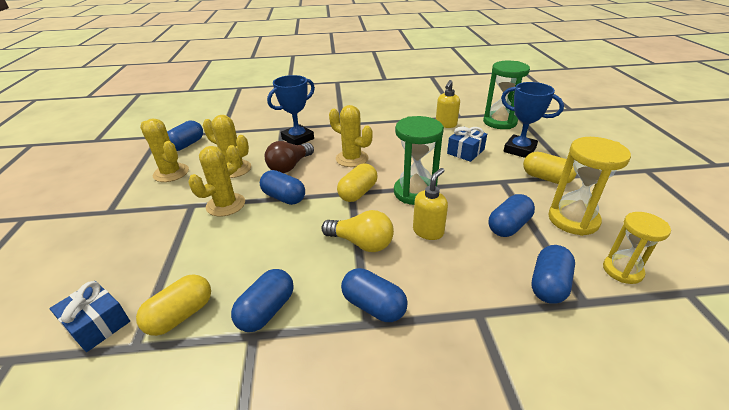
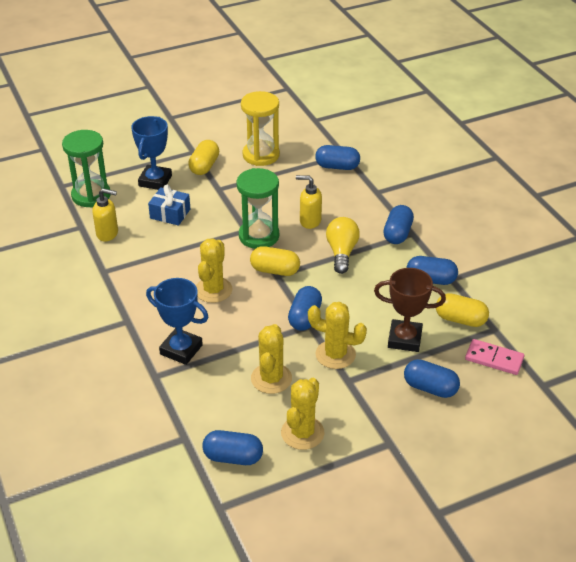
camera: 110 degrees left, 5 degrees up
blue gift [49,281,130,352] -> pink domino [465,339,524,375]
brown light bulb [265,141,314,173] -> none
blue capsule [488,194,535,237] -> blue capsule moved to [404,359,460,398]
yellow hourglass [603,212,671,284] -> none
none -> brown trophy [374,268,446,352]

